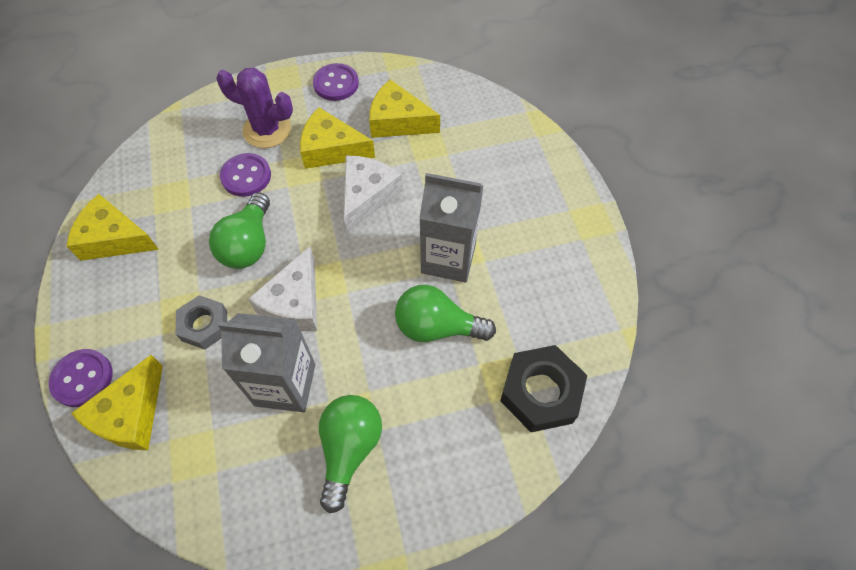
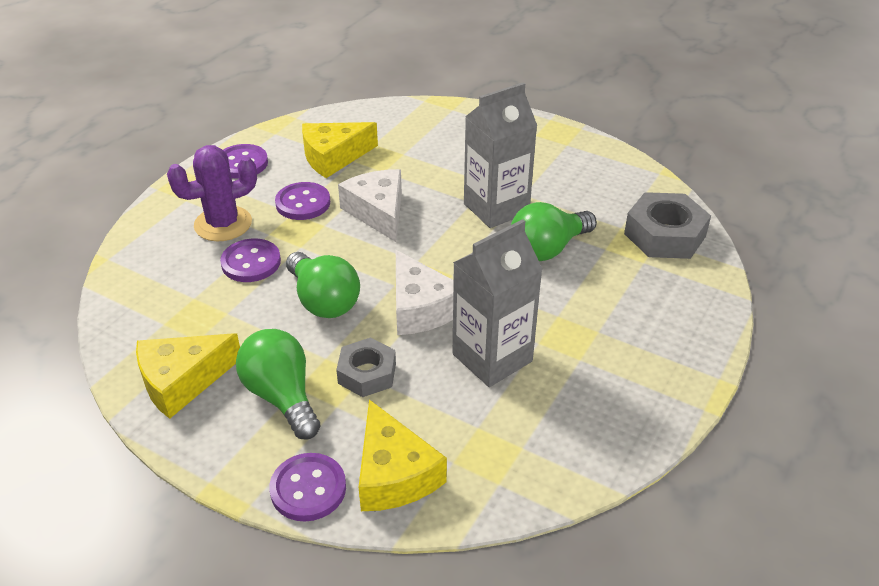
camera: 45 degrees left, 20 degrees down
yellow cheese [300,107,375,169] -> purple button [275,182,330,220]
green light bulb [319,395,382,513] -> green light bulb moved to [236,329,320,440]
black nut [500,345,587,432] -> grey nut [624,192,711,259]

